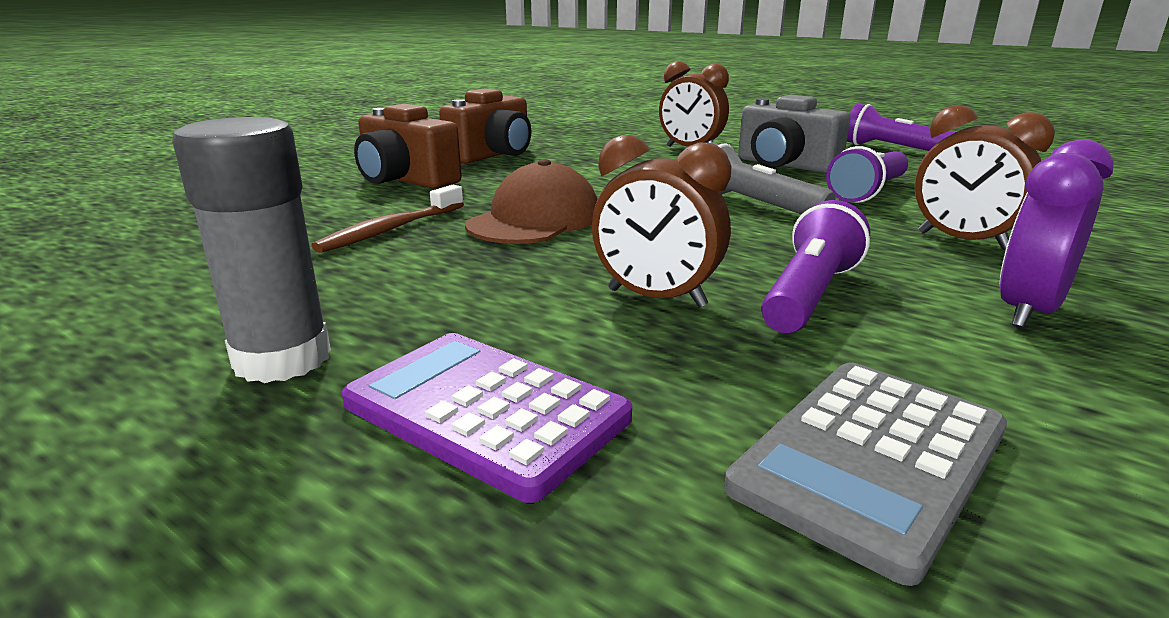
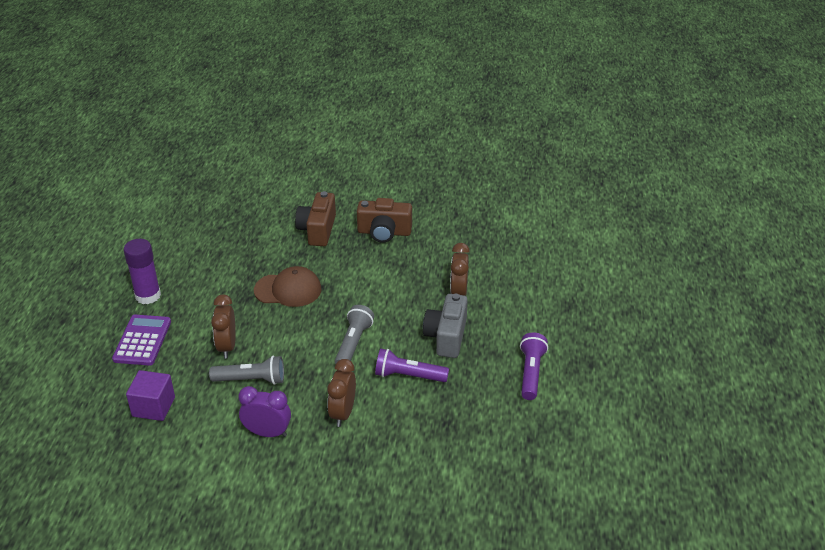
camera: 60 degrees right, 15 degrees up
grey glue stick [172,117,331,383] -> purple glue stick [124,239,161,304]
brown toothbrush [311,185,464,253] -> none
grey calculator [724,362,1007,586] -> purple cube [126,370,175,421]
purple flashlight [761,200,870,333] -> grey flashlight [209,356,284,385]

